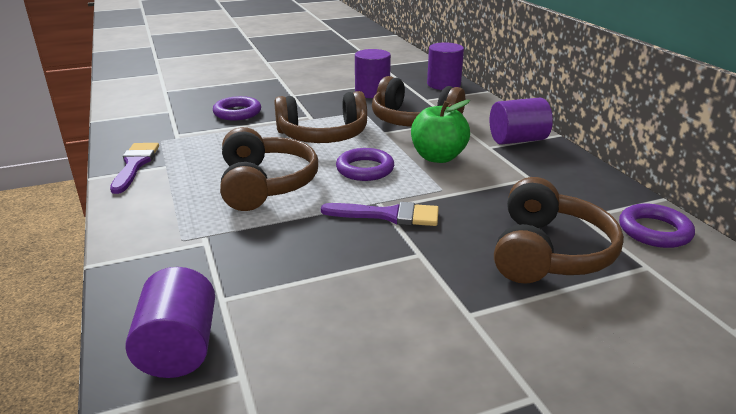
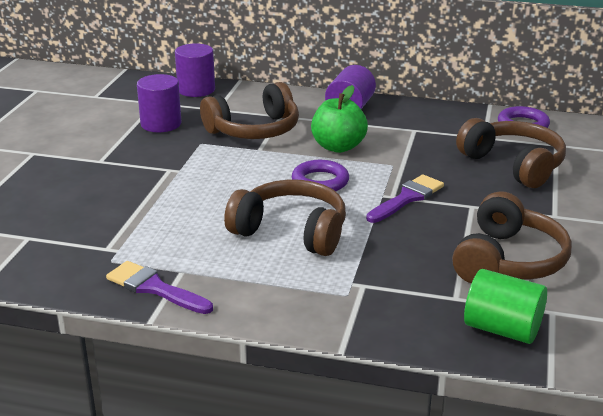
camera: 55 degrees left, 0 degrees up
purple cylinder [125,267,215,378] -> green cylinder [464,269,547,344]
purple ring [213,96,261,120] -> none
brown headphones [274,91,367,143] -> brown headphones moved to [452,191,572,284]

